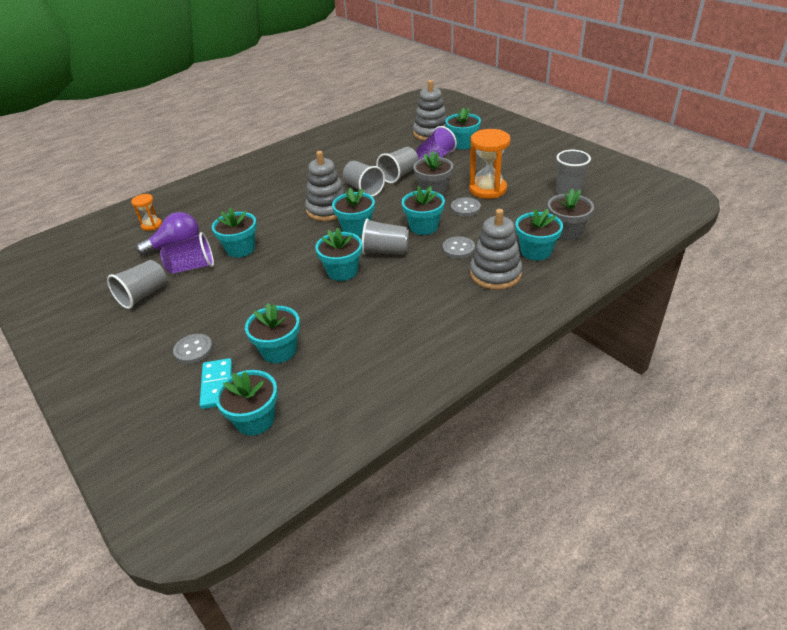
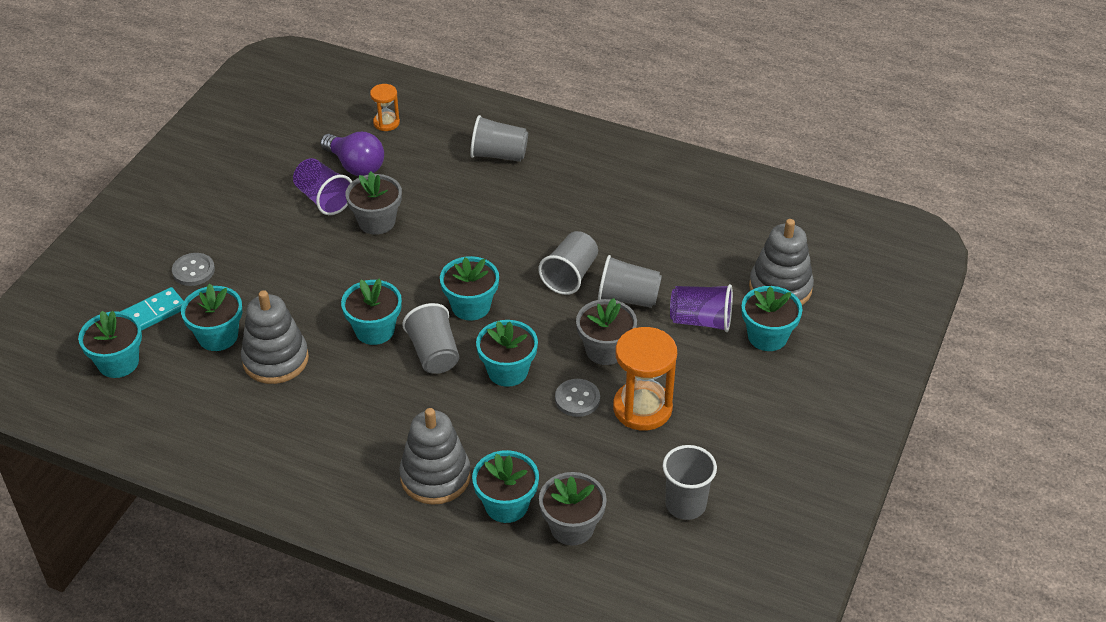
camera: 60 degrees right, 5 degrees up
grey cup [107,260,166,309] -> grey cup moved to [470,115,528,162]
turquoise flower pot [212,208,257,258] -> grey flower pot [346,171,402,235]
grey stacking toy [305,151,345,221] -> grey stacking toy moved to [241,290,309,384]
grey button [442,236,475,259] -> none

